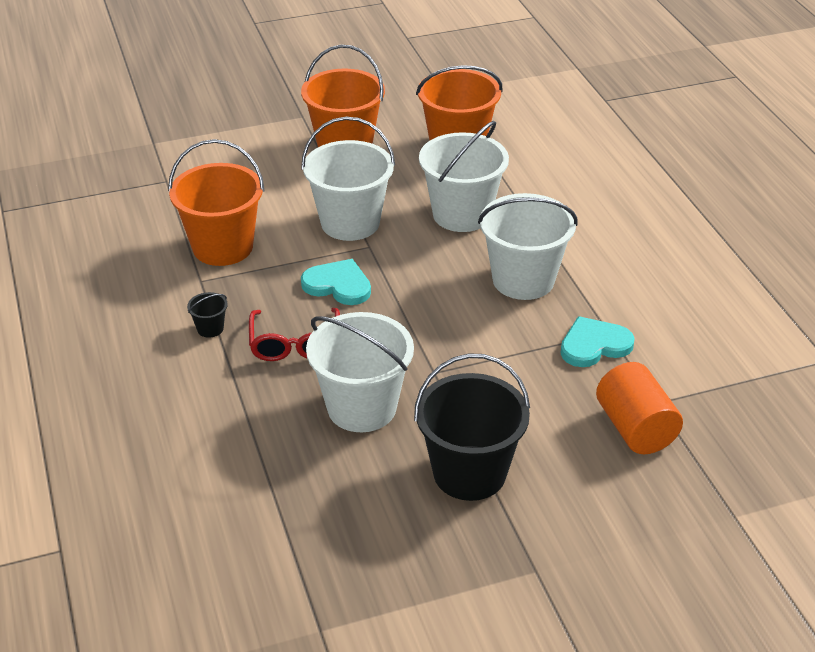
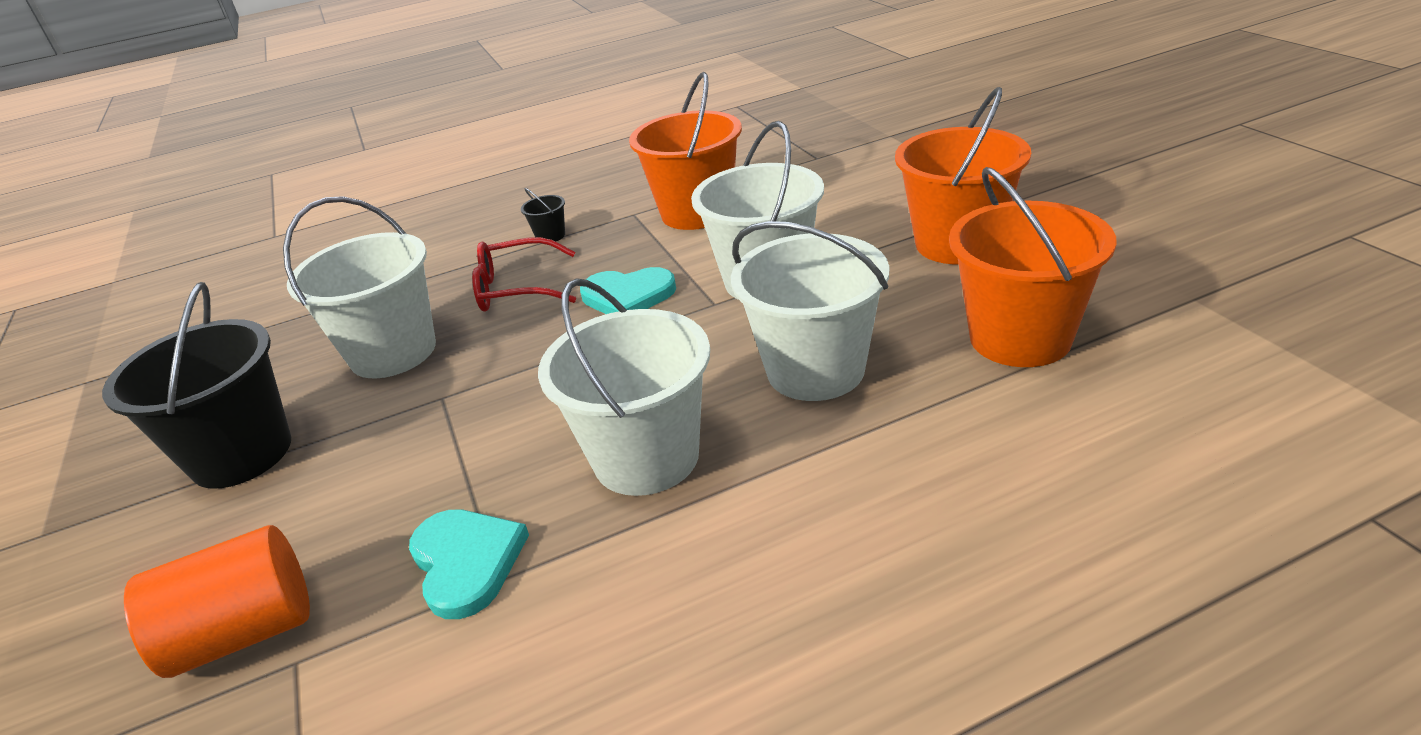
camera: 90 degrees right, 5 degrees down
turquoise heart [301,259,371,305] -> turquoise heart turned 75 degrees clockwise [580,267,676,314]

